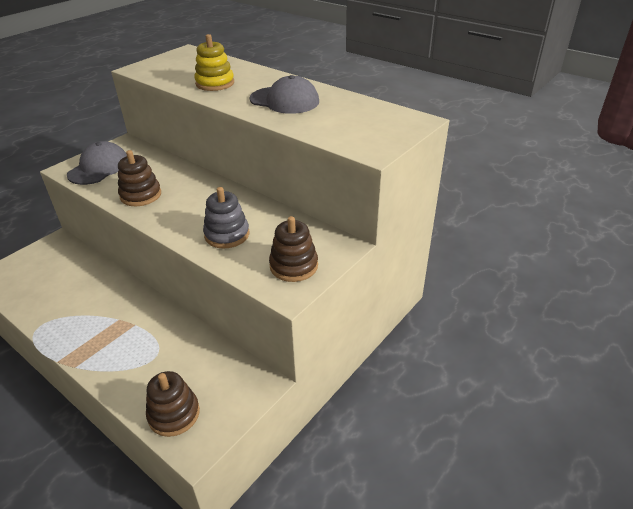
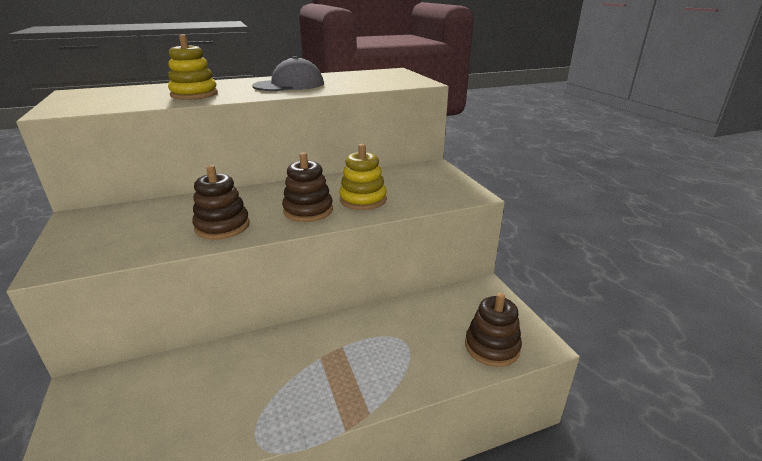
camera: 60 degrees left, 10 degrees down
grey cap [67,141,127,185] -> none
grey stacking toy [203,187,249,249] -> yellow stacking toy [339,144,387,210]
brown stacking toy [269,216,318,282] -> brown stacking toy moved to [282,152,333,222]

